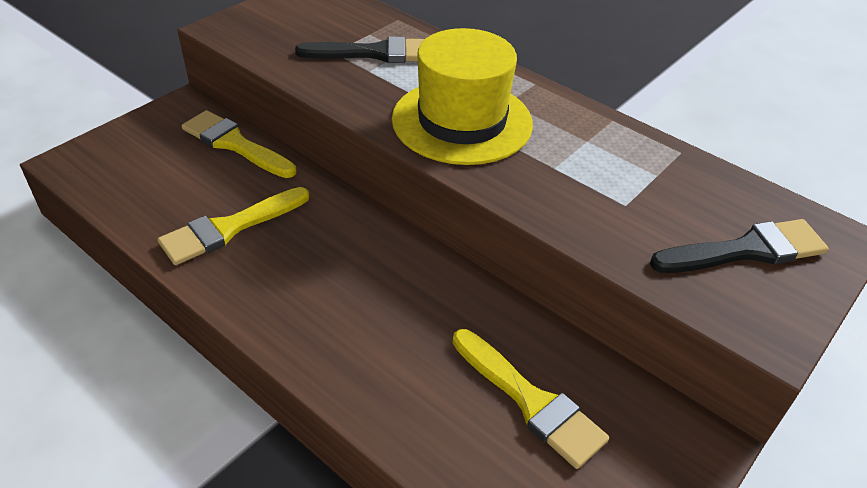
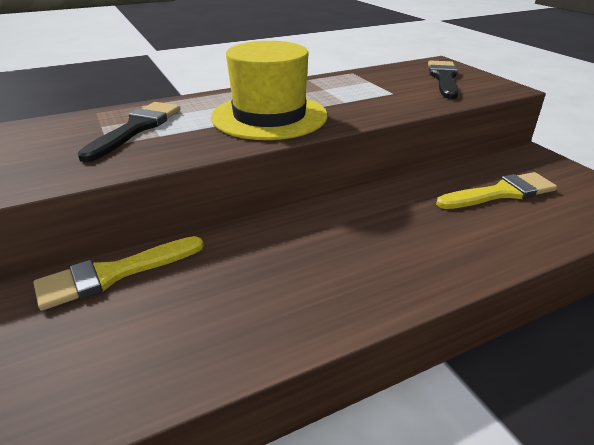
camera: 65 degrees left, 10 degrees down
yellow brush [158,187,309,265] -> none

